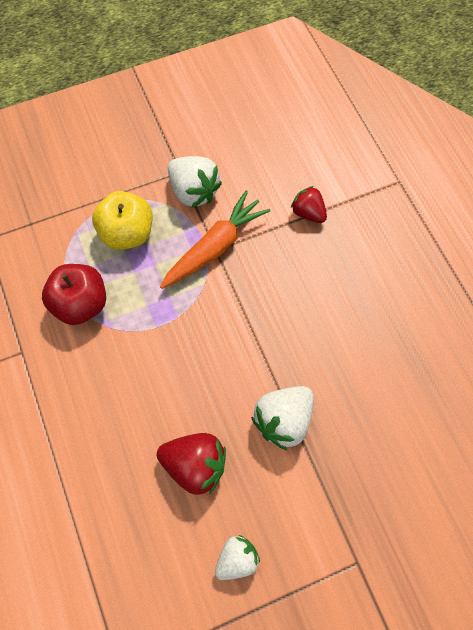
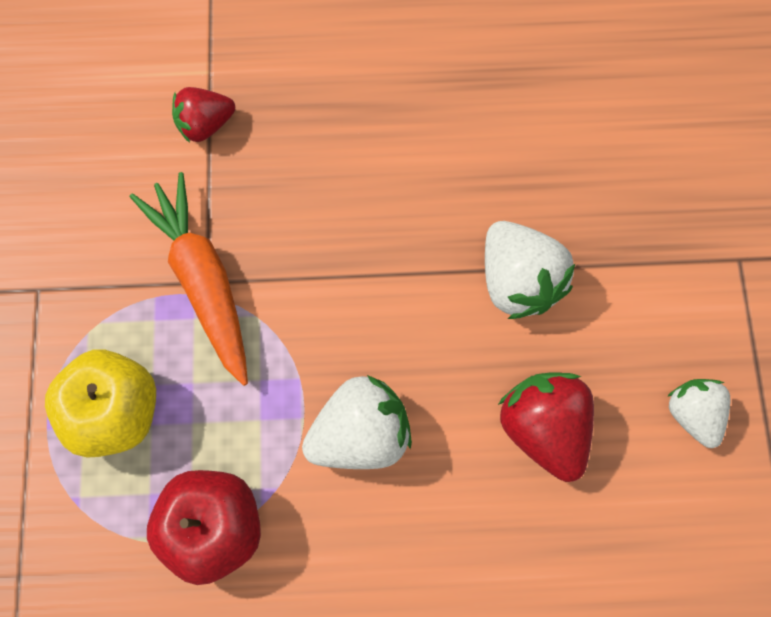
camera: 70 degrees left, 5 degrees up
red strawberry [157,433,226,495] -> red strawberry turned 60 degrees counterclockwise [498,373,594,482]
white strawberry [168,156,222,208] -> white strawberry moved to [302,375,412,469]

